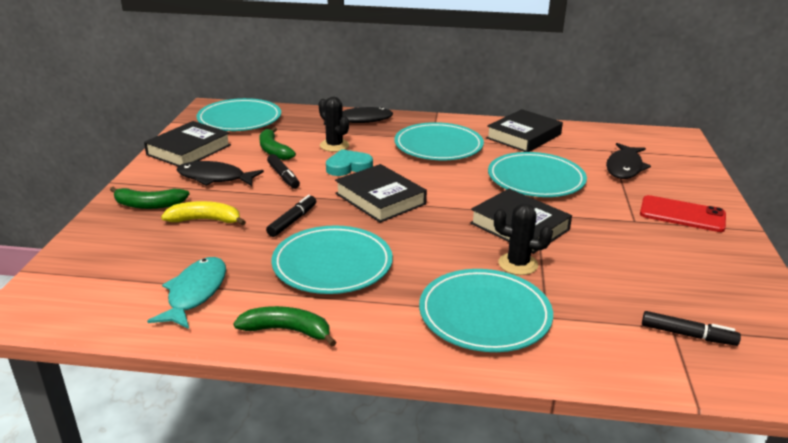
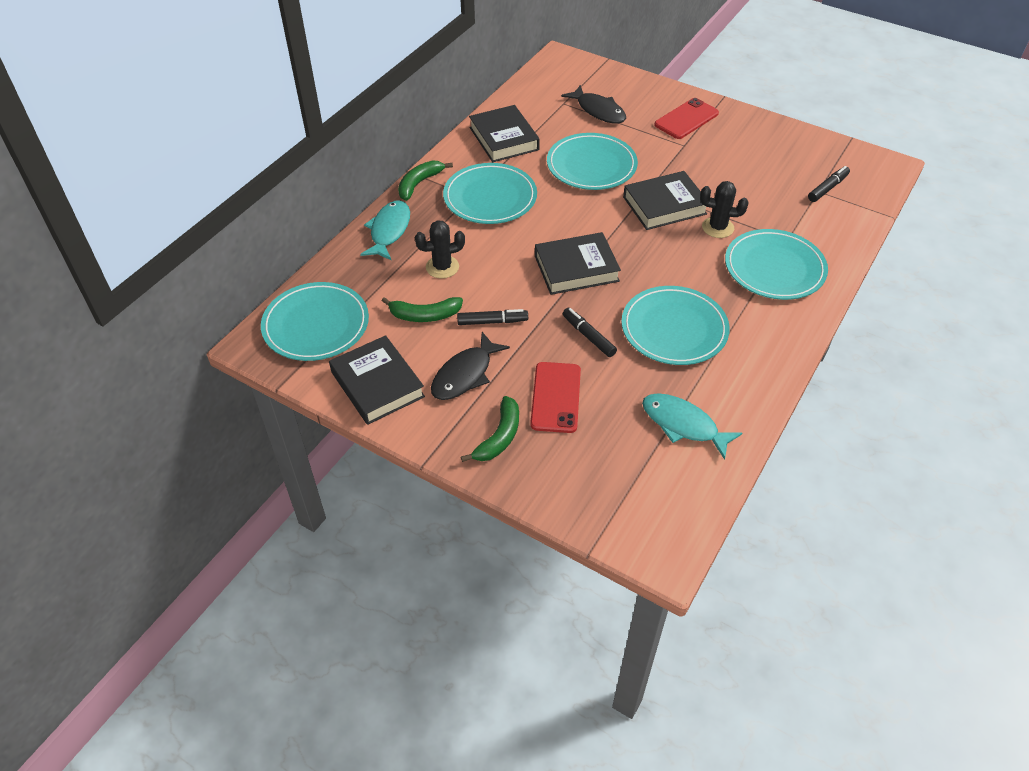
camera: 65 degrees left, 20 degrees up
yellow banana [161,201,246,226] -> red phone [530,362,581,433]
green banana [233,306,336,346] -> green banana moved to [398,160,453,201]
black fish [324,107,393,125] -> turquoise fish [360,200,410,260]
turquoise heart [326,149,373,176] -> none
black cactus [494,203,553,275] -> black cactus turned 60 degrees clockwise [700,181,748,238]

